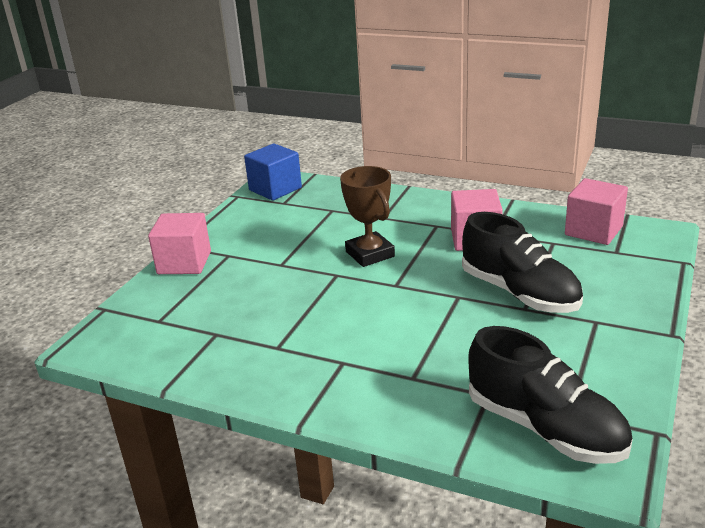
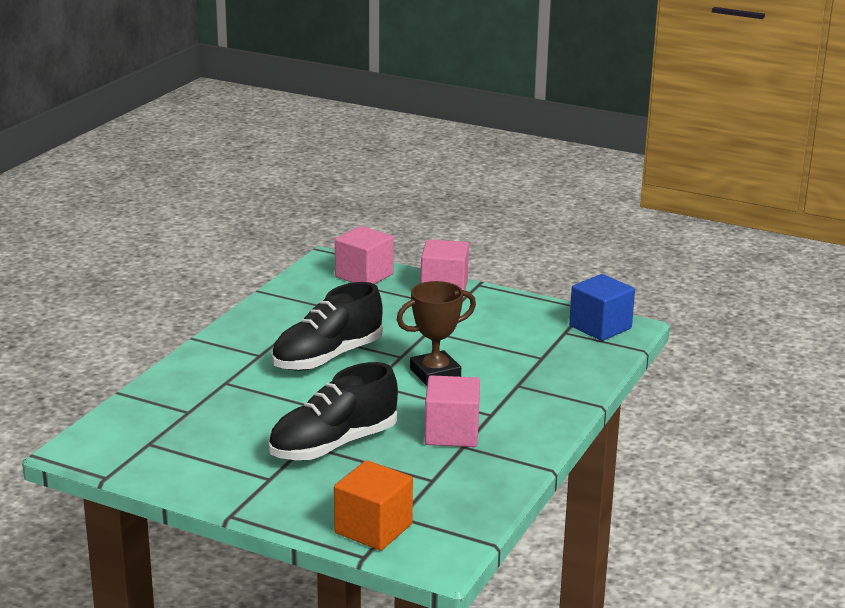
camera: 90 degrees right, 5 degrees down
black shoe [468,326,633,464] -> black shoe moved to [271,282,383,371]
pink cube [565,178,628,245] -> pink cube moved to [335,226,394,284]
none -> orange cube [334,460,413,551]

